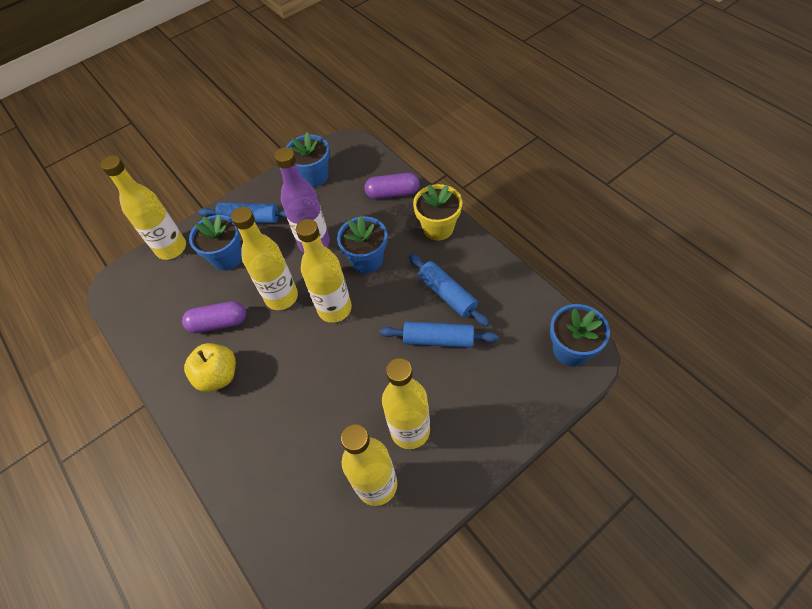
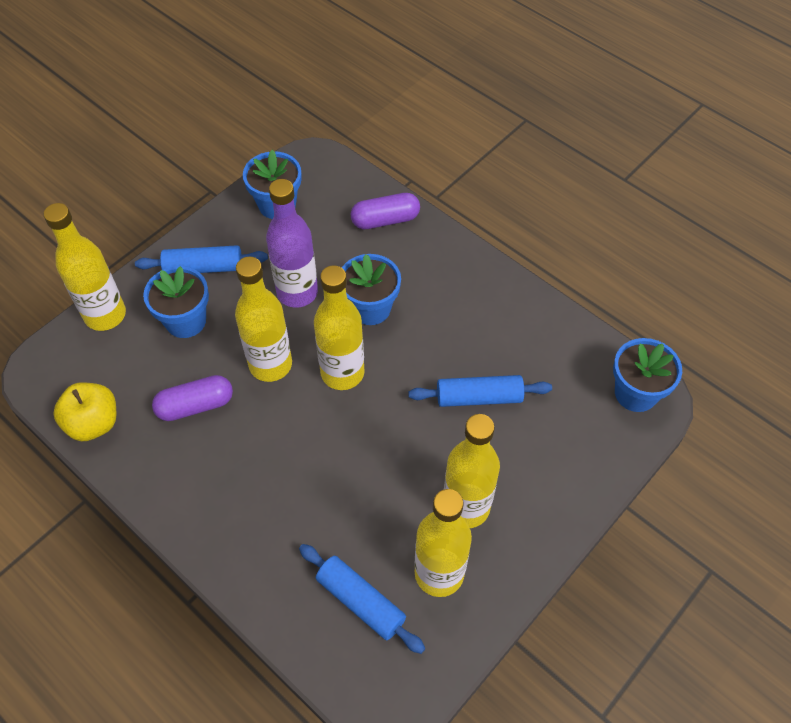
camera: 15 degrees left, 0 degrees up
yellow apple [184,343,236,392] -> yellow apple moved to [53,382,116,441]
blue rolling pin [409,254,489,327] -> blue rolling pin moved to [299,544,425,654]
yellow flower pot [413,184,462,241] -> none

